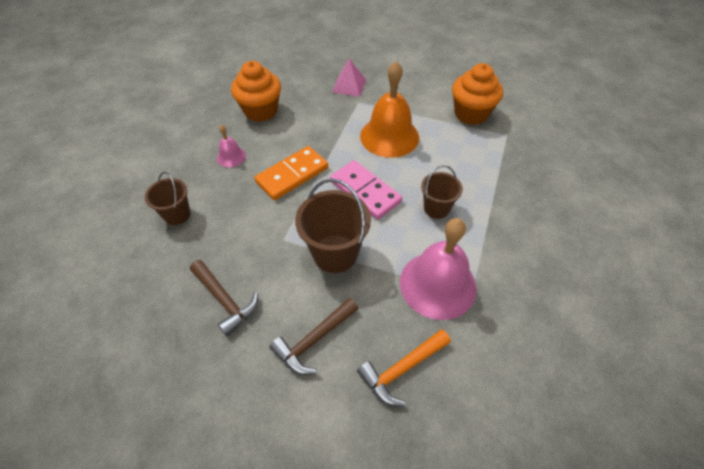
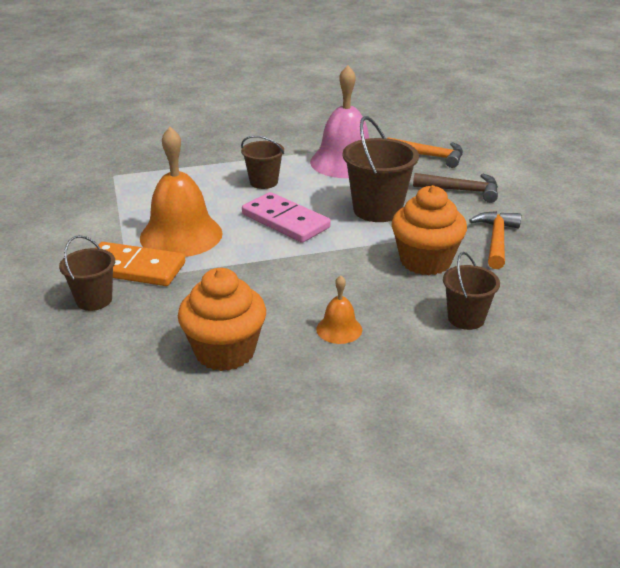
camera: 125 degrees left, 20 degrees down
brown hammer [190,260,258,336] -> orange hammer [469,211,521,269]
pink bell [217,125,246,167] -> orange bell [316,275,362,344]
orange domino [254,146,328,200] -> orange domino moved to [96,242,185,286]
pink domino [330,160,402,220] -> pink domino turned 60 degrees counterclockwise [242,192,331,243]
pink pyramid [332,59,366,97] -> brown bucket [59,235,115,311]
orange cupcake [452,63,503,125] -> orange cupcake moved to [392,185,467,275]

